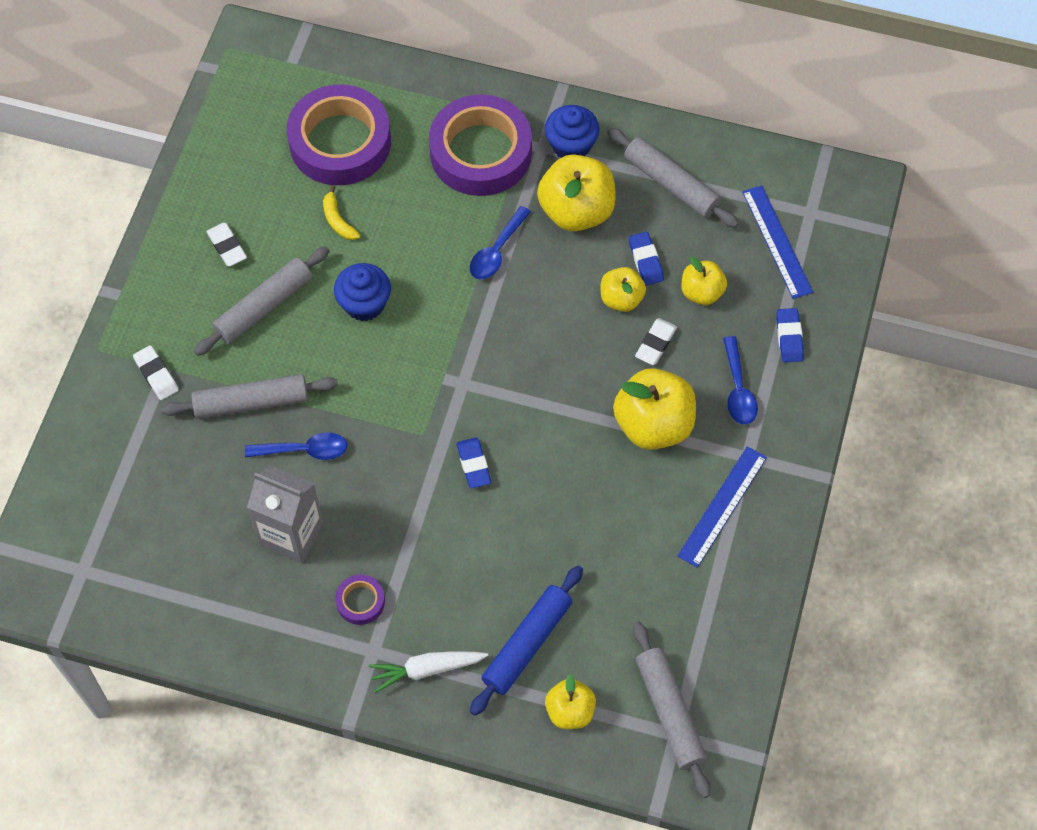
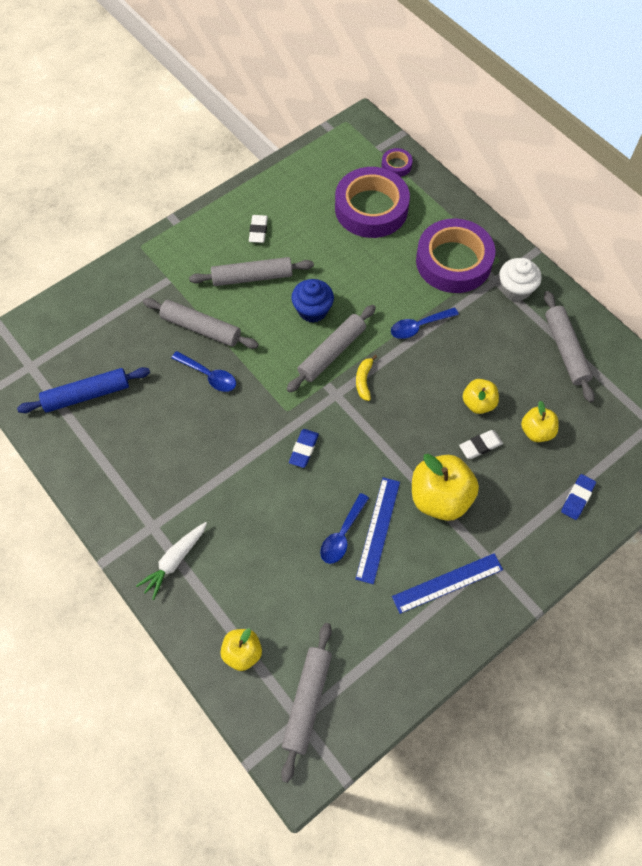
camera: 35 degrees right, 0 degrees up
white eraser [133,345,179,400] -> none
grey carton [247,465,323,563] -> none
yellow banana [323,185,360,240] -> yellow banana moved to [356,355,377,401]
purple tape [335,575,385,625] -> purple tape moved to [382,148,412,177]
white carrot [368,651,489,693] -> white carrot turned 75 degrees counterclockwise [136,522,207,600]
blue rolling pin [470,566,583,716] -> blue rolling pin moved to [17,367,150,413]
yellow apple [537,154,616,231] -> none
blue cupcake [545,105,600,158] -> white cupcake [499,258,542,301]
blue eraser [629,232,664,286] -> none
blue spoon [723,336,758,425] -> blue spoon moved to [320,493,369,564]
blue ruler [742,185,813,299] -> blue ruler moved to [355,477,400,584]
none -> grey rolling pin [287,305,376,393]

